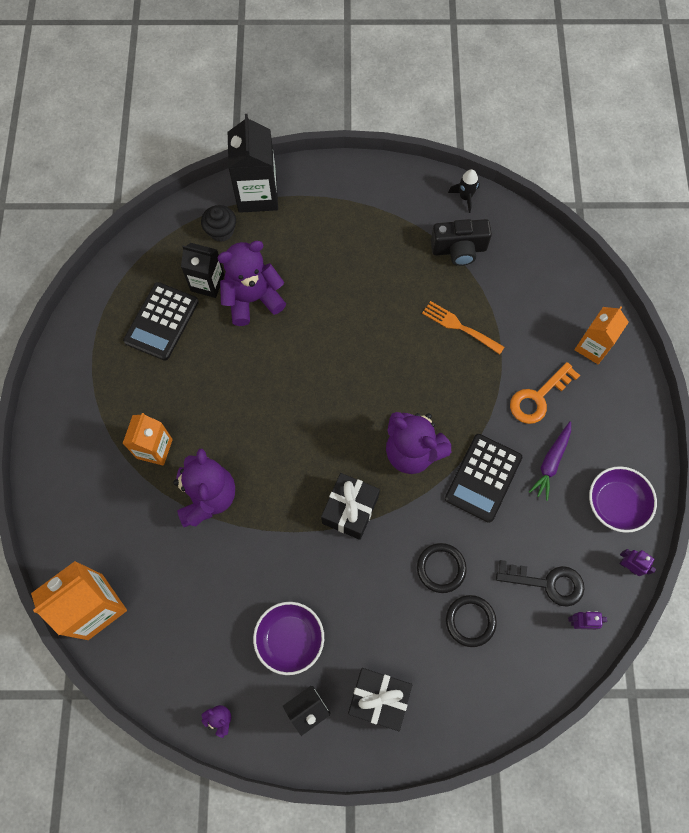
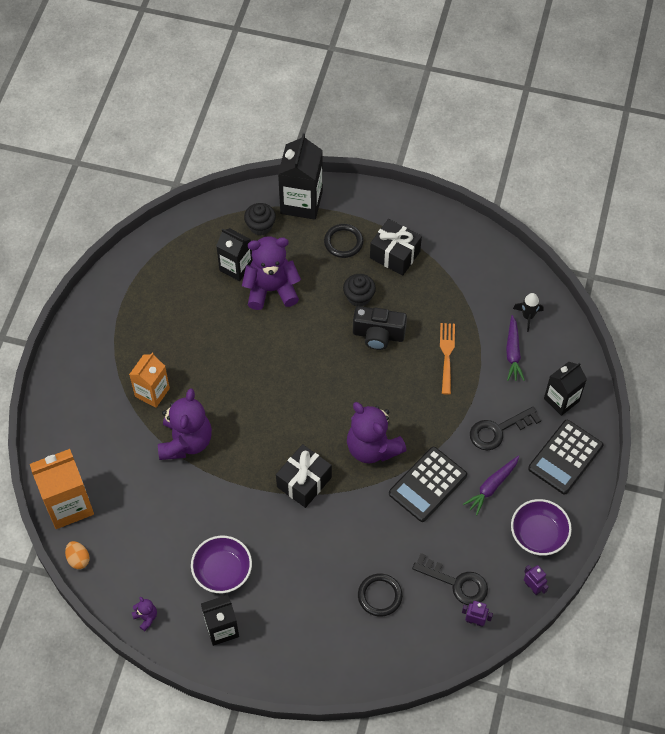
camera: 15 degrees right, 10 degrees down
black calculator [123,282,199,361] -> black calculator moved to [528,420,603,494]
black gift [348,668,412,731] -> black gift moved to [370,219,422,276]
black ring [417,543,467,593] -> black ring moved to [324,224,363,258]
orange fork [422,301,504,355] -> orange fork turned 45 degrees clockwise [440,323,455,395]
black camera [431,219,492,266] -> black camera moved to [353,306,407,350]
black rocket [448,169,480,213] -> black rocket moved to [513,293,544,332]
orange key [510,362,580,424] -> black key [470,407,541,450]
orange carton [574,307,629,364] -> black carton [544,362,587,416]
none -> orange egg [65,541,90,569]
none -> black cupcake [343,274,376,307]
none -> purple carrot [506,315,525,381]

